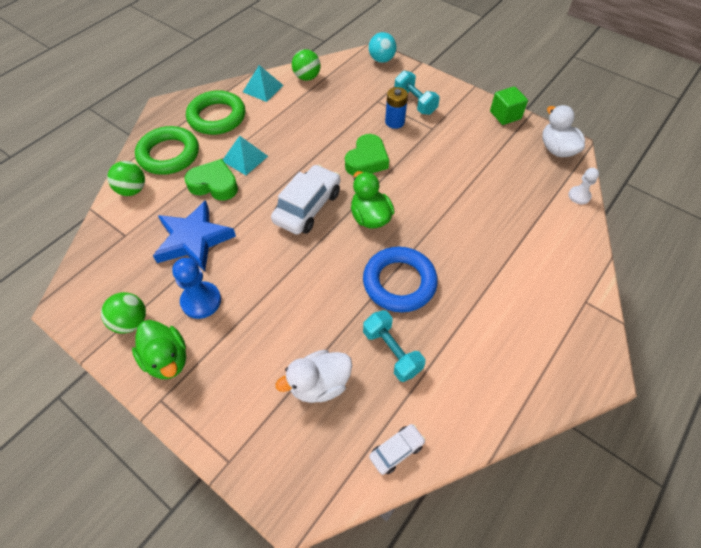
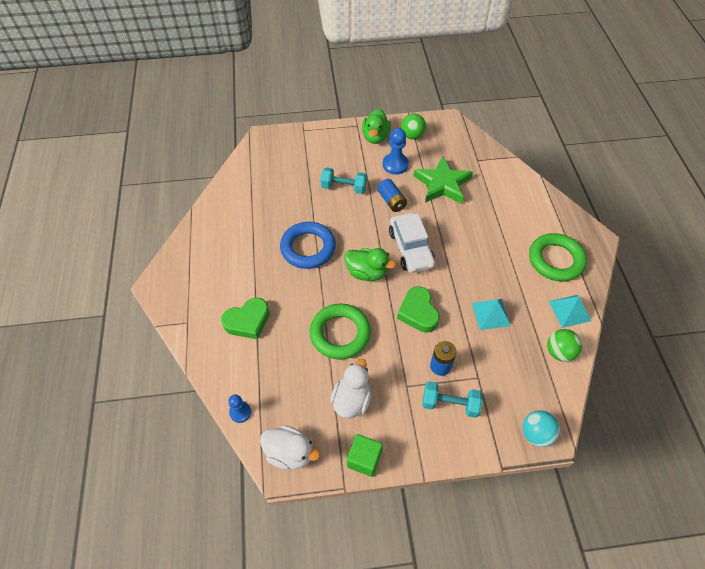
camera: 135 degrees right, 0 degrees up
green ball [107,161,145,196] -> none
green duck [132,320,186,379] -> green duck turned 90 degrees counterclockwise [362,109,391,144]
green ring [135,126,199,175] -> green ring moved to [310,303,371,359]
blue star [153,200,236,272] -> green star [414,156,473,204]
green heart [184,159,238,200] -> green heart moved to [221,298,270,340]
turquoise pyramid [223,136,268,175] -> turquoise pyramid moved to [472,299,511,330]
white duck [276,350,352,403] -> white duck moved to [330,359,372,418]
turquoise dumbbell [363,310,425,382] -> turquoise dumbbell moved to [321,167,367,194]
white car [369,424,426,475] -> none
white pawn [568,168,599,204] -> blue pawn [228,394,251,423]
none -> blue battery [377,179,407,212]

